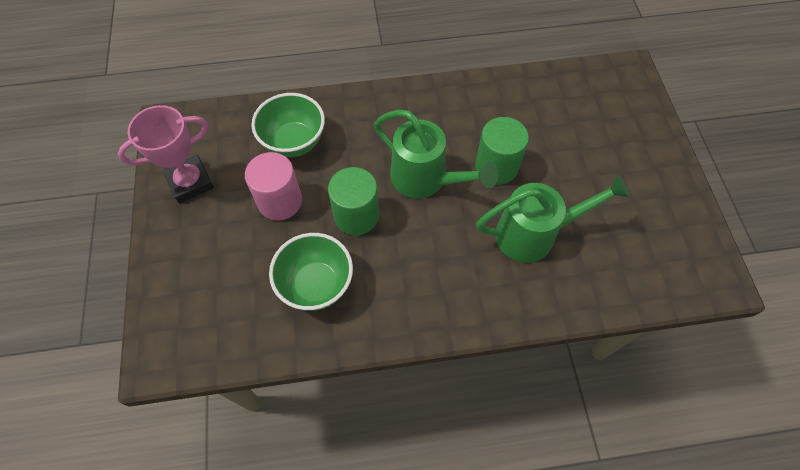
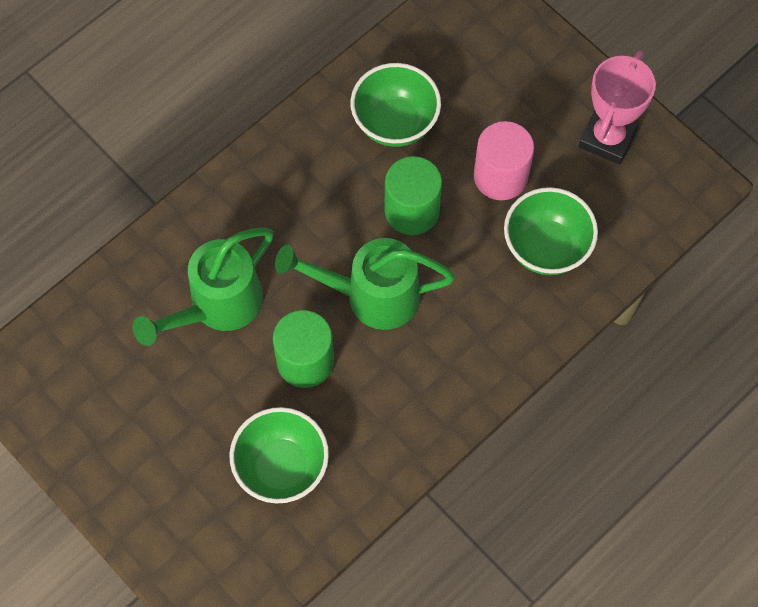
camera: 145 degrees right, 5 degrees up
none -> green bowl [229,407,329,504]

